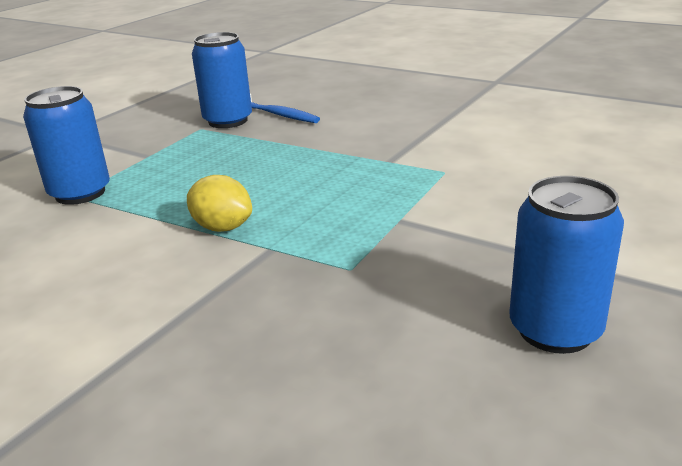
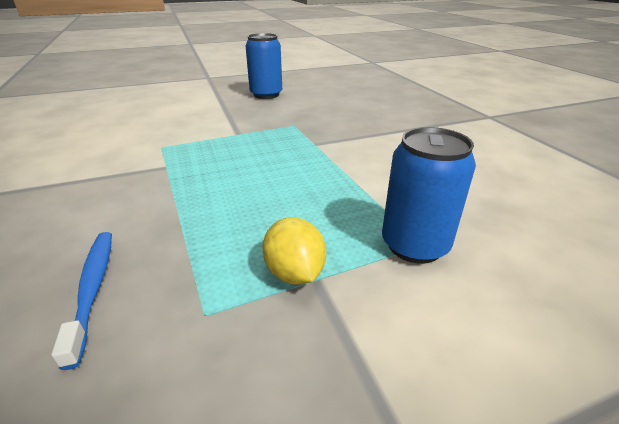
camera: 145 degrees left, 5 degrees up
yellow lemon [187,175,252,232] -> yellow lemon moved to [262,217,326,285]
blue can [192,32,252,128] -> none

